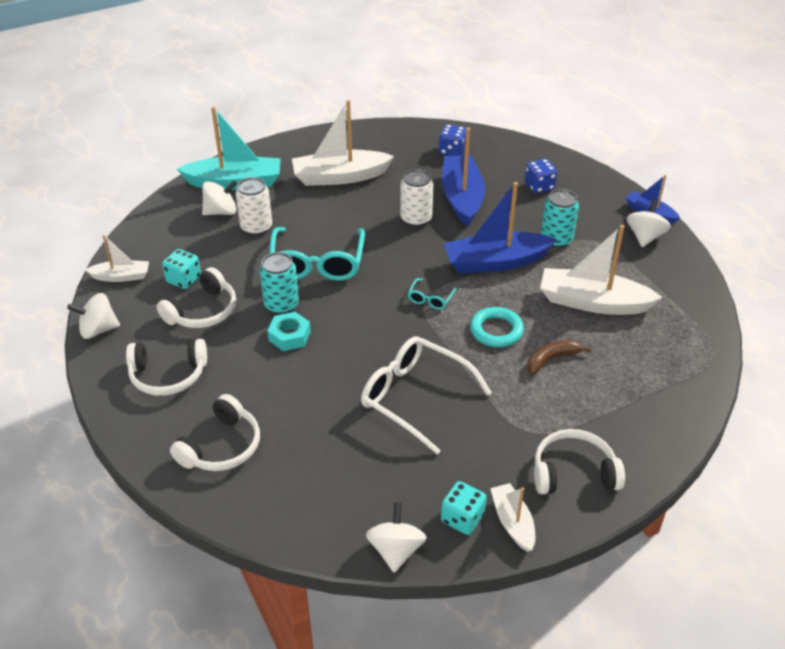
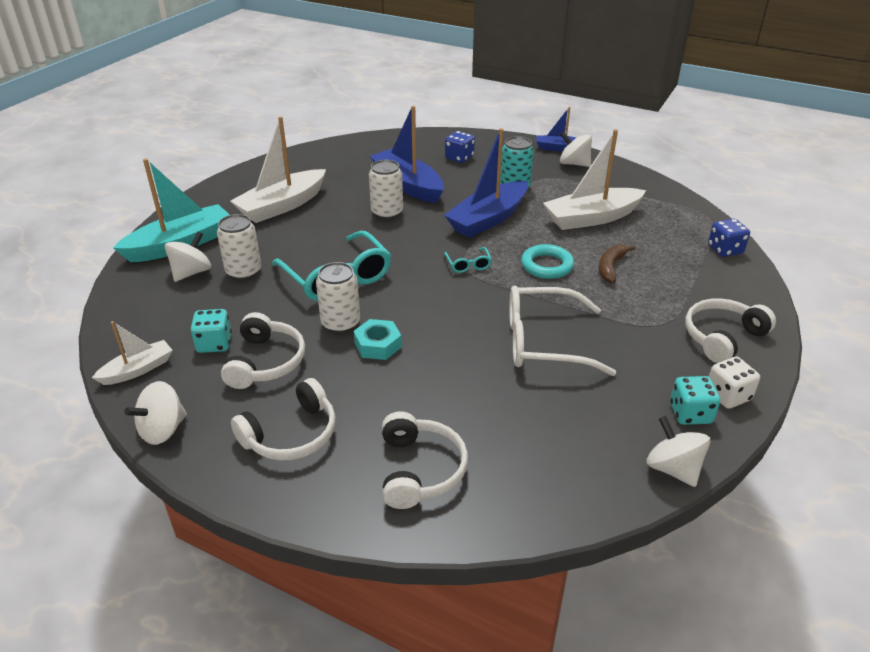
camera: 35 degrees left, 5 degrees down
turquoise can [260,252,299,314] -> white can [316,262,360,333]
blue dice [439,124,466,156] -> blue dice moved to [708,219,750,257]
white boat [490,483,535,552] -> white dice [709,357,760,409]
white spinning top [627,199,671,247] -> white spinning top turned 45 degrees counterclockwise [560,131,592,167]

